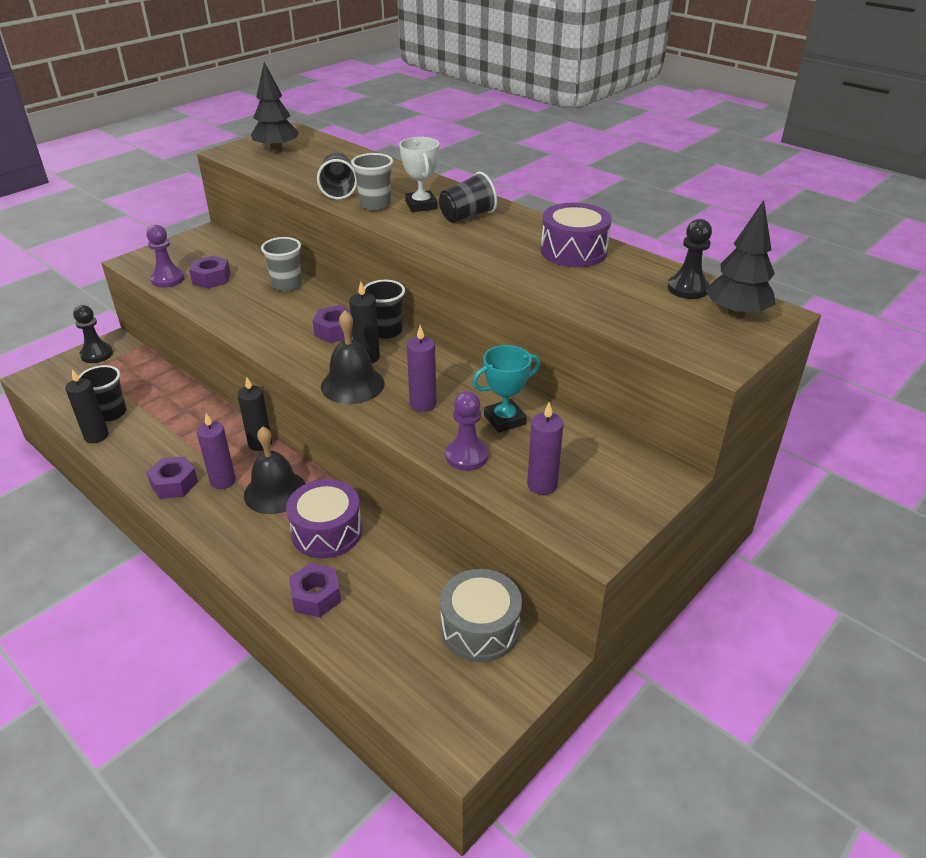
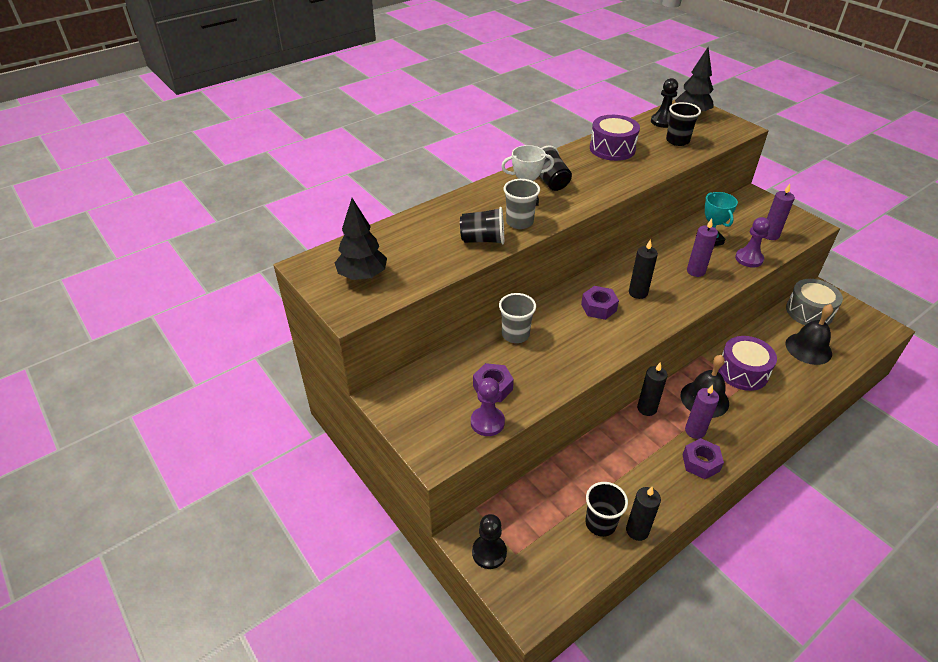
camera: 80 degrees left, 5 degrees up
purple nut [289,563,341,617] -> none
black bell [321,310,385,404] -> black bell moved to [786,304,833,365]
black cup [364,280,405,339] -> black cup moved to [666,102,701,146]

